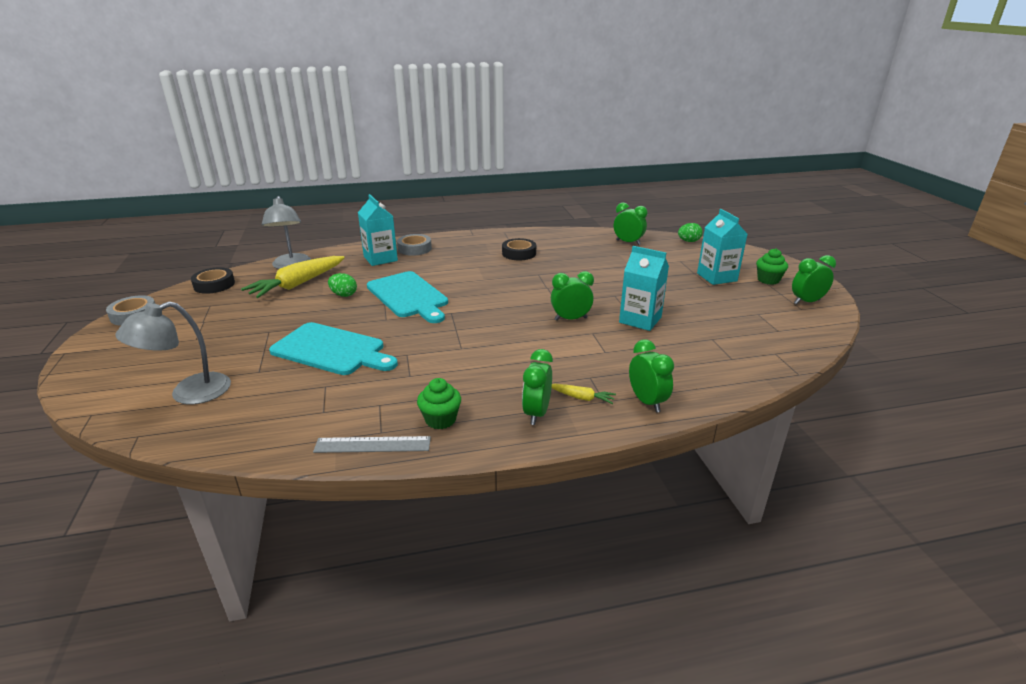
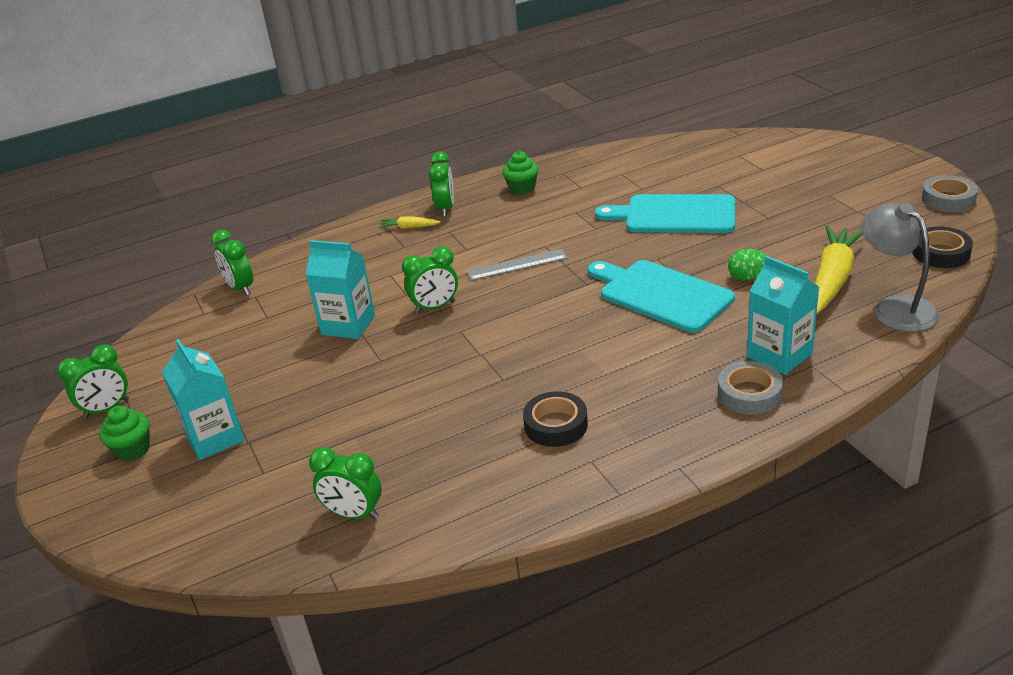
camera: 170 degrees right, 5 degrees up
grey lamp [115,302,231,404] -> none
grey ruler [313,436,431,453] -> grey ruler moved to [466,249,568,281]
green clock [629,339,674,413] -> green clock moved to [211,230,253,296]
green egg [678,223,703,242] -> none

